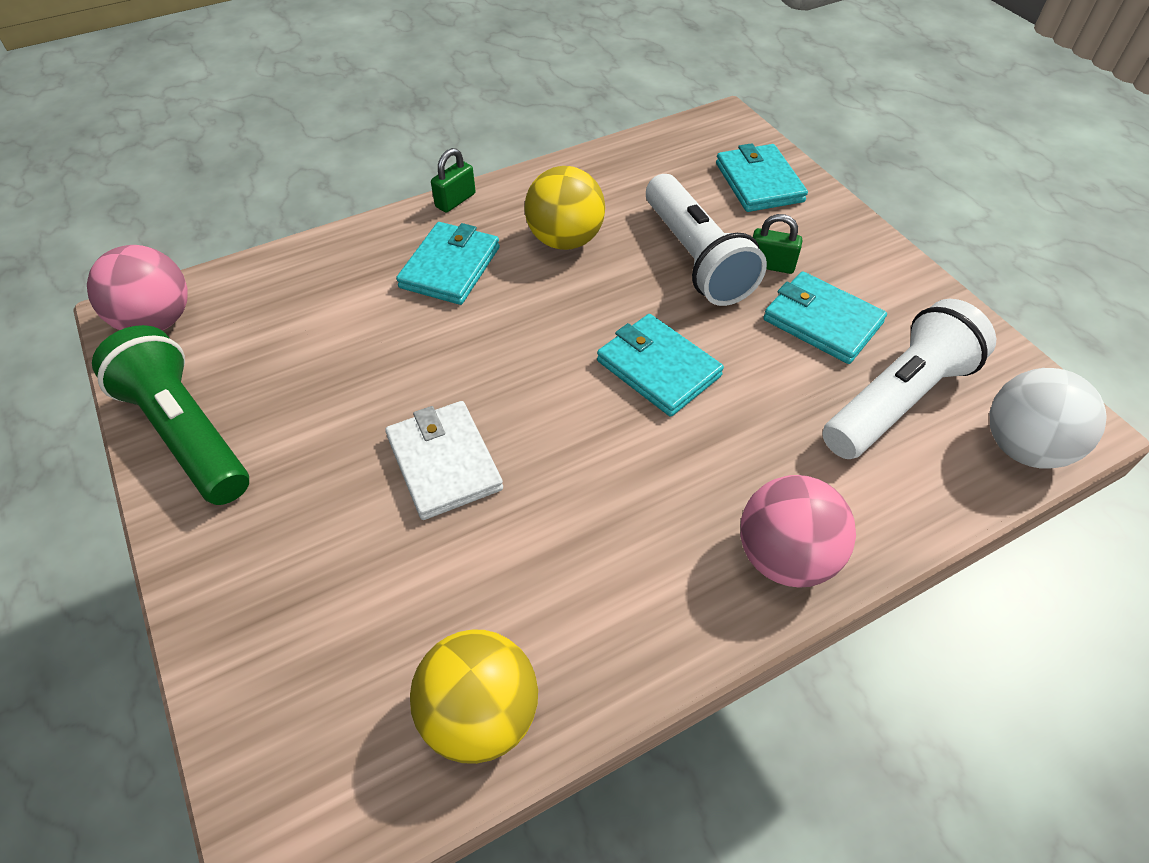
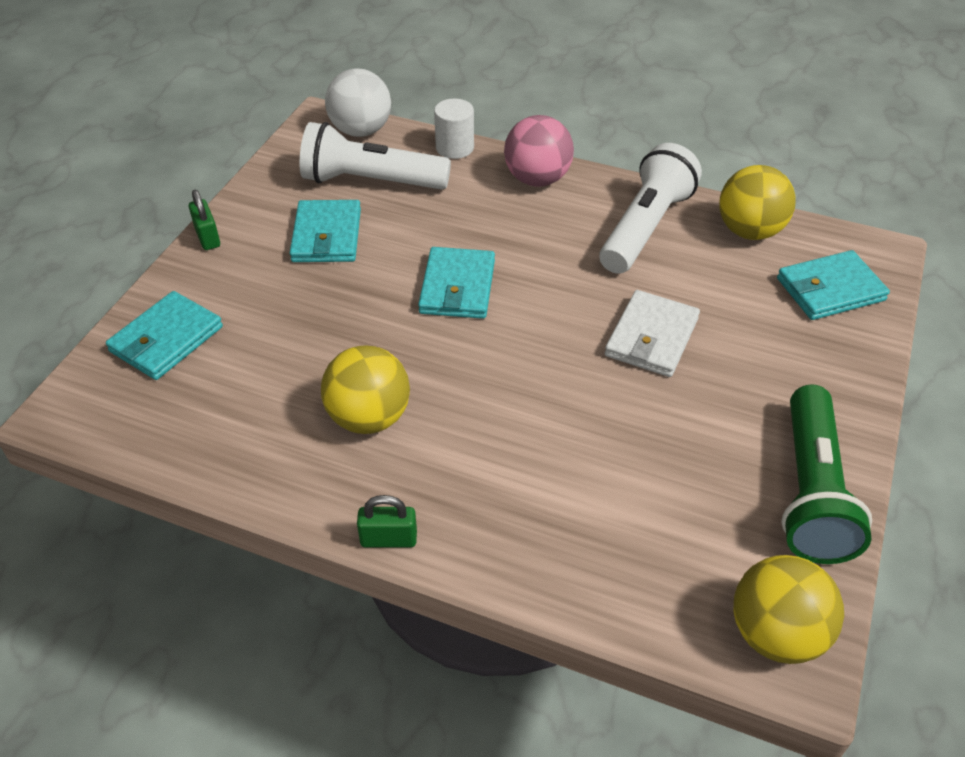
camera: 130 degrees left, 5 degrees down
pink ball [87,245,188,331] -> yellow ball [734,555,844,664]
turquoise wallet [396,222,500,305] -> turquoise wallet moved to [777,250,890,320]
white flashlight [646,174,767,306] -> white flashlight moved to [599,143,702,274]
green padlock [753,214,802,274] -> green padlock moved to [189,190,220,250]
none -> white cylinder [434,98,474,159]

